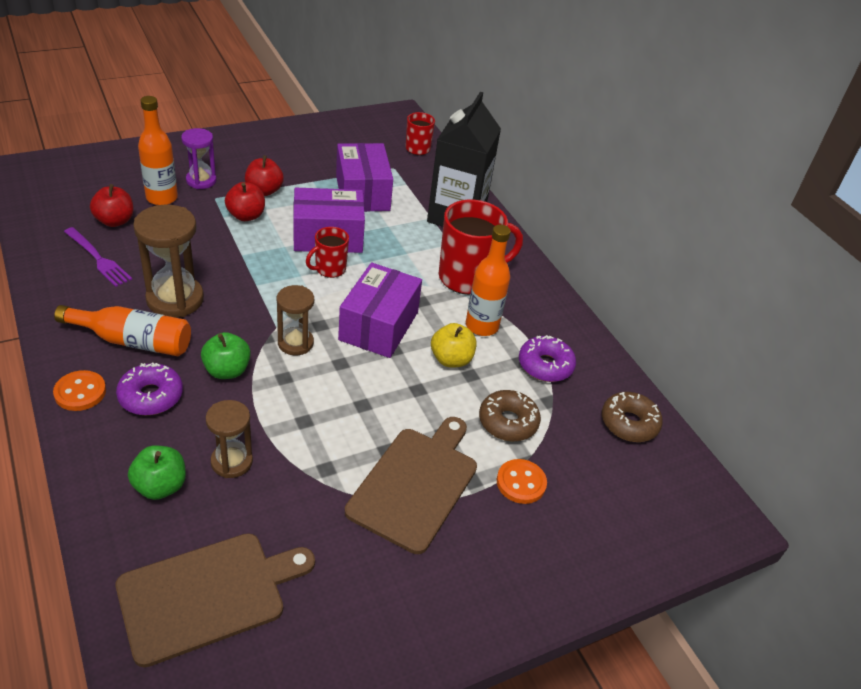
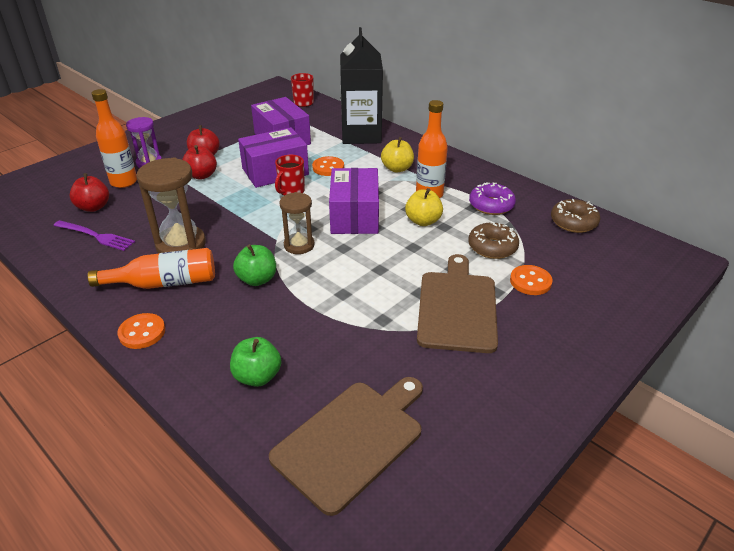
camera: 15 degrees left, 5 degrees down
purple donut [116,363,183,415] -> none
brown hourglass [206,400,253,478] -> none
red mug [439,200,523,295] -> yellow apple [381,137,414,173]
none -> orange button [312,156,344,176]

